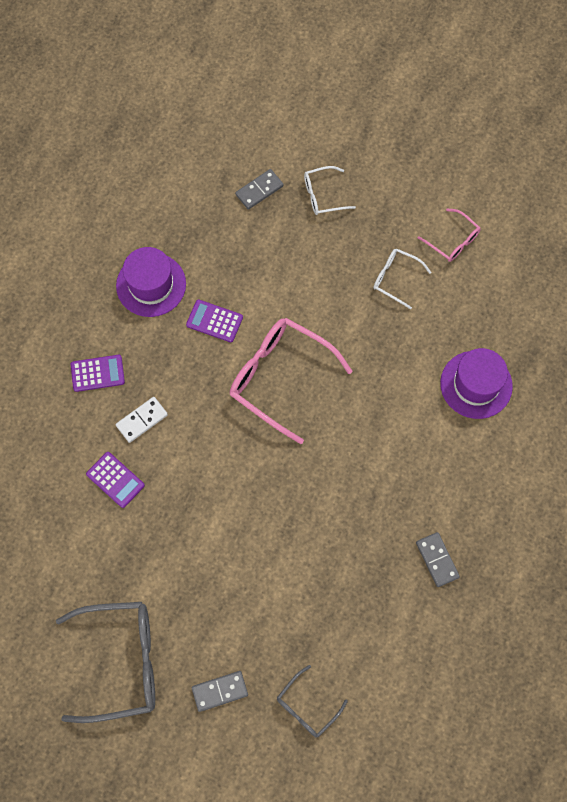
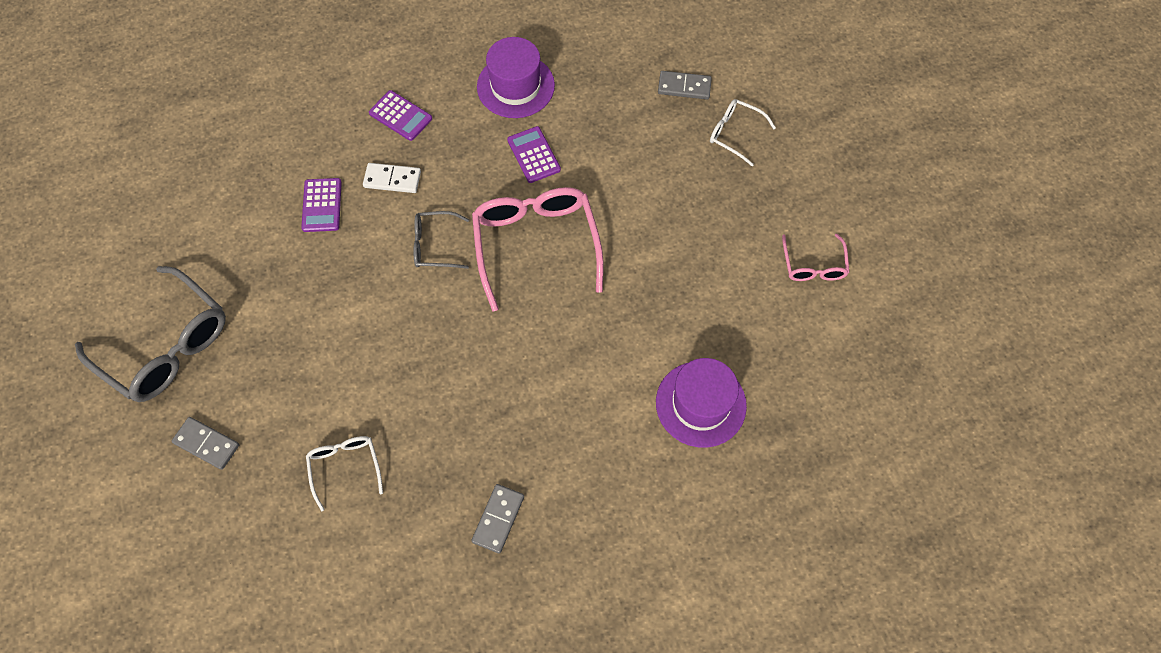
camera: 45 degrees right, 5 degrees down
grey glasses [277,665,348,738] -> grey glasses moved to [413,211,469,269]
white glasses [373,248,431,309] -> white glasses moved to [306,436,383,511]

